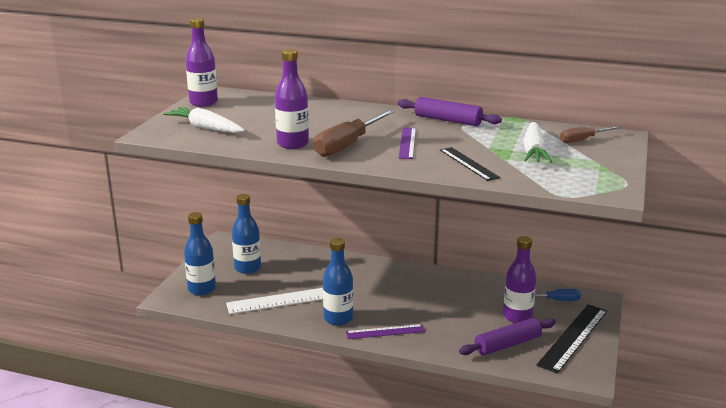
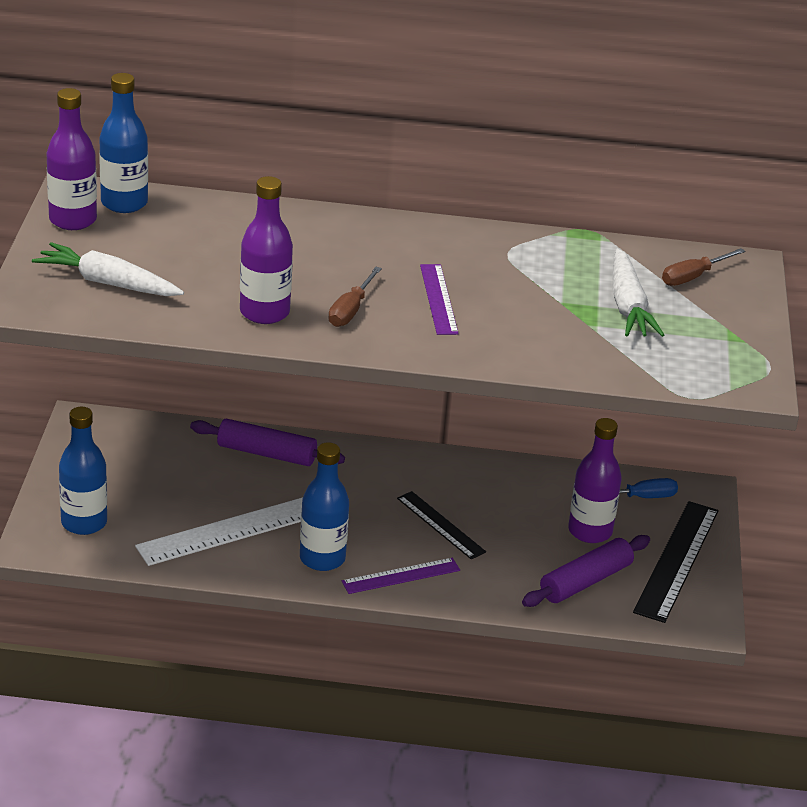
camera: 15 degrees left, 10 degrees up
blue bottle [232,194,261,274] -> blue bottle moved to [99,73,148,213]
brown screwdriver [314,109,395,157] -> brown screwdriver [328,267,382,327], size x0.56
purple rolling pin [398,97,502,126] -> purple rolling pin moved to [190,419,345,466]
black ruler [440,147,500,181] -> black ruler moved to [397,491,486,560]

